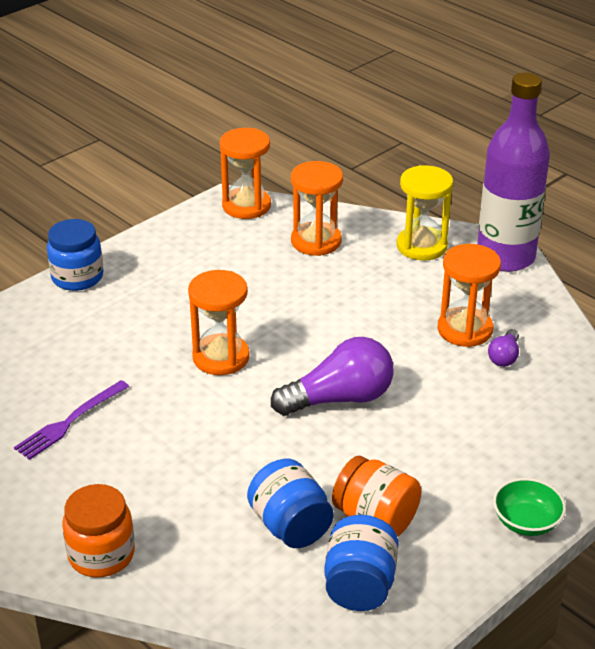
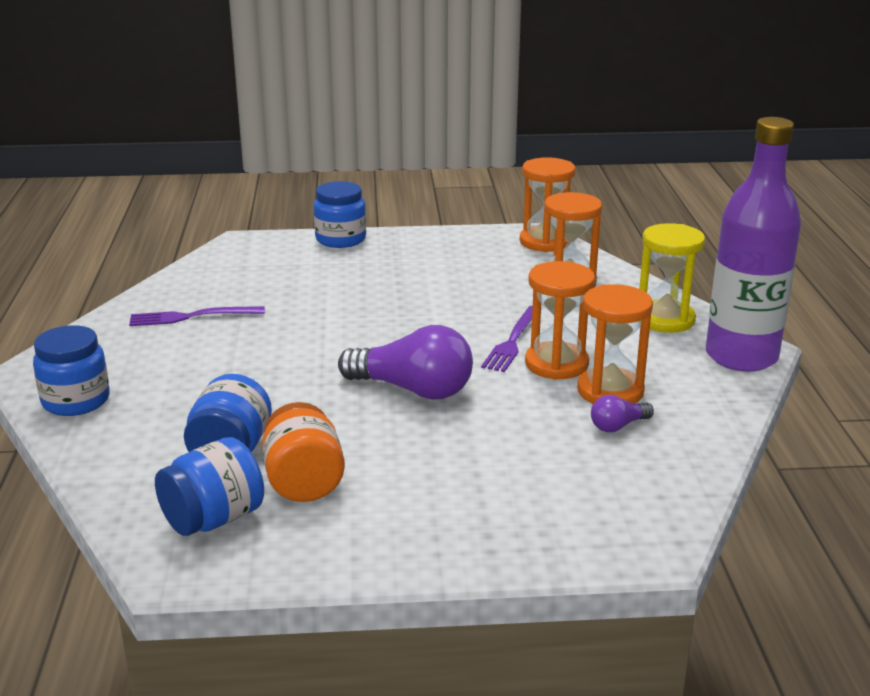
camera: 40 degrees right, 10 degrees down
orange jar [62,484,135,577] -> blue jar [33,325,110,416]
orange hourglass [188,270,250,375] -> orange hourglass moved to [525,261,595,380]
green bowl [493,478,566,536] -> none
none -> purple fork [481,306,542,372]

